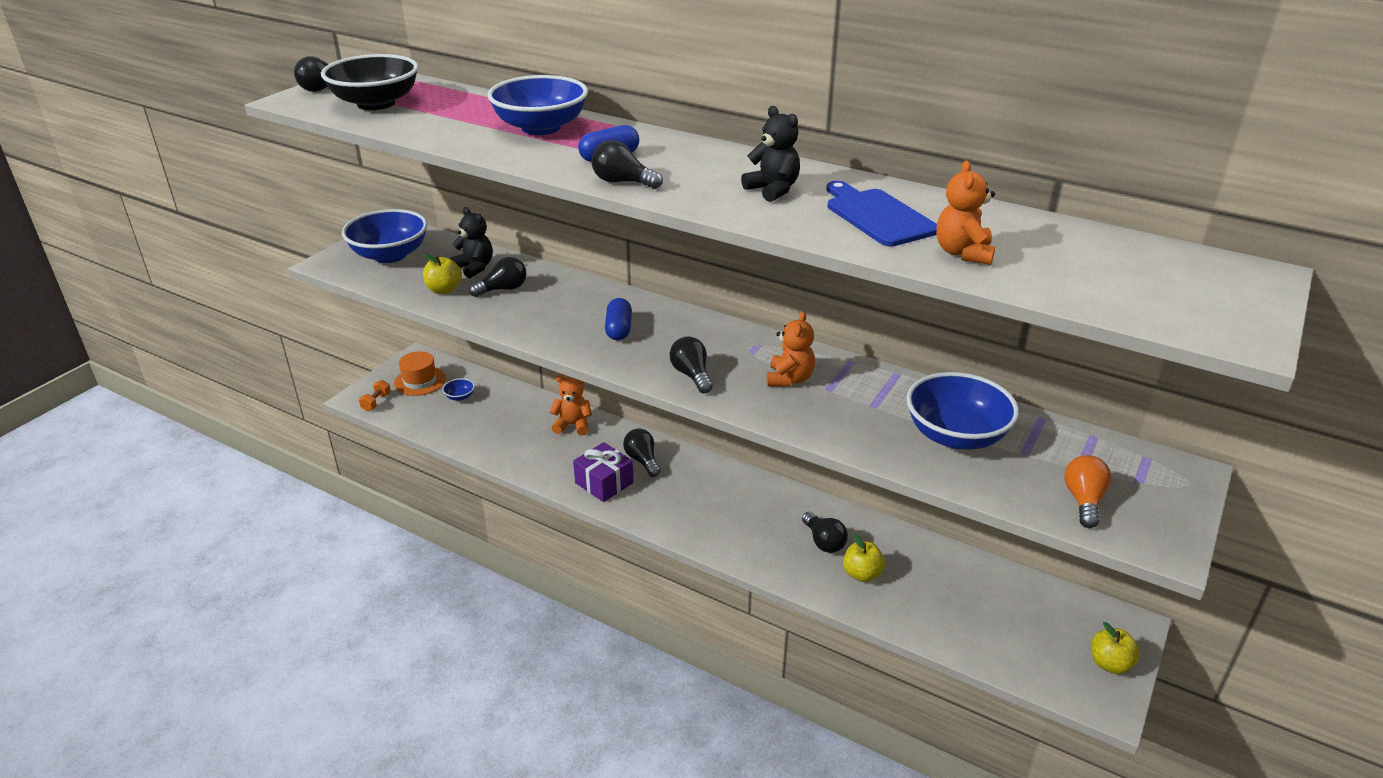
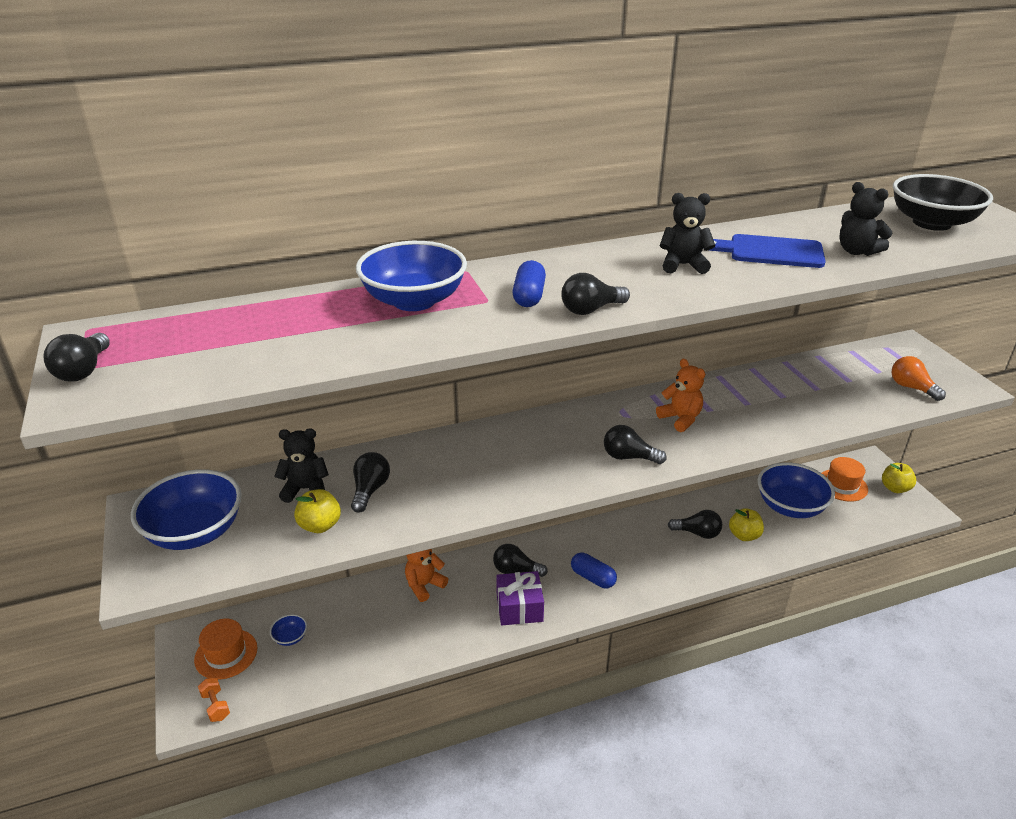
camera: 50 degrees left, 0 degrees up
black bowl [321,54,418,110] -> black bowl moved to [893,174,993,231]
blue capsule [605,298,632,341] -> blue capsule moved to [571,552,617,588]
blue bowl [906,372,1019,450] -> blue bowl moved to [758,462,835,518]
orange teddy bear [936,161,995,265] -> black teddy bear [839,182,893,256]
none -> orange hat [822,457,868,502]

